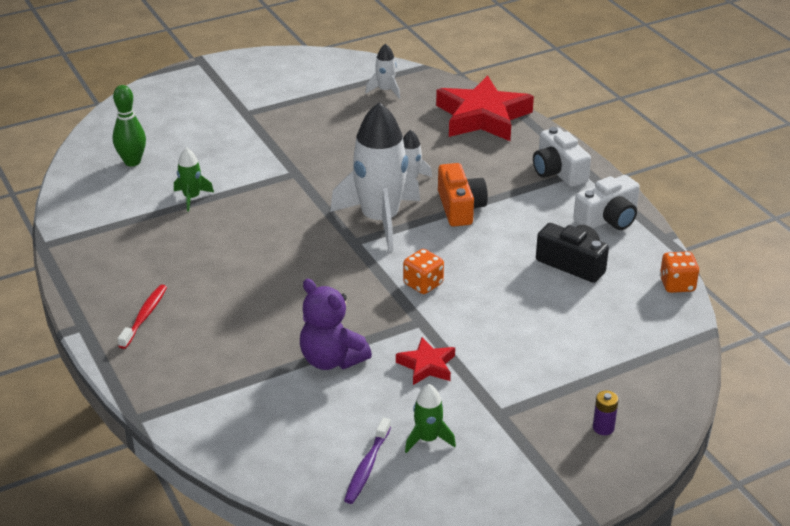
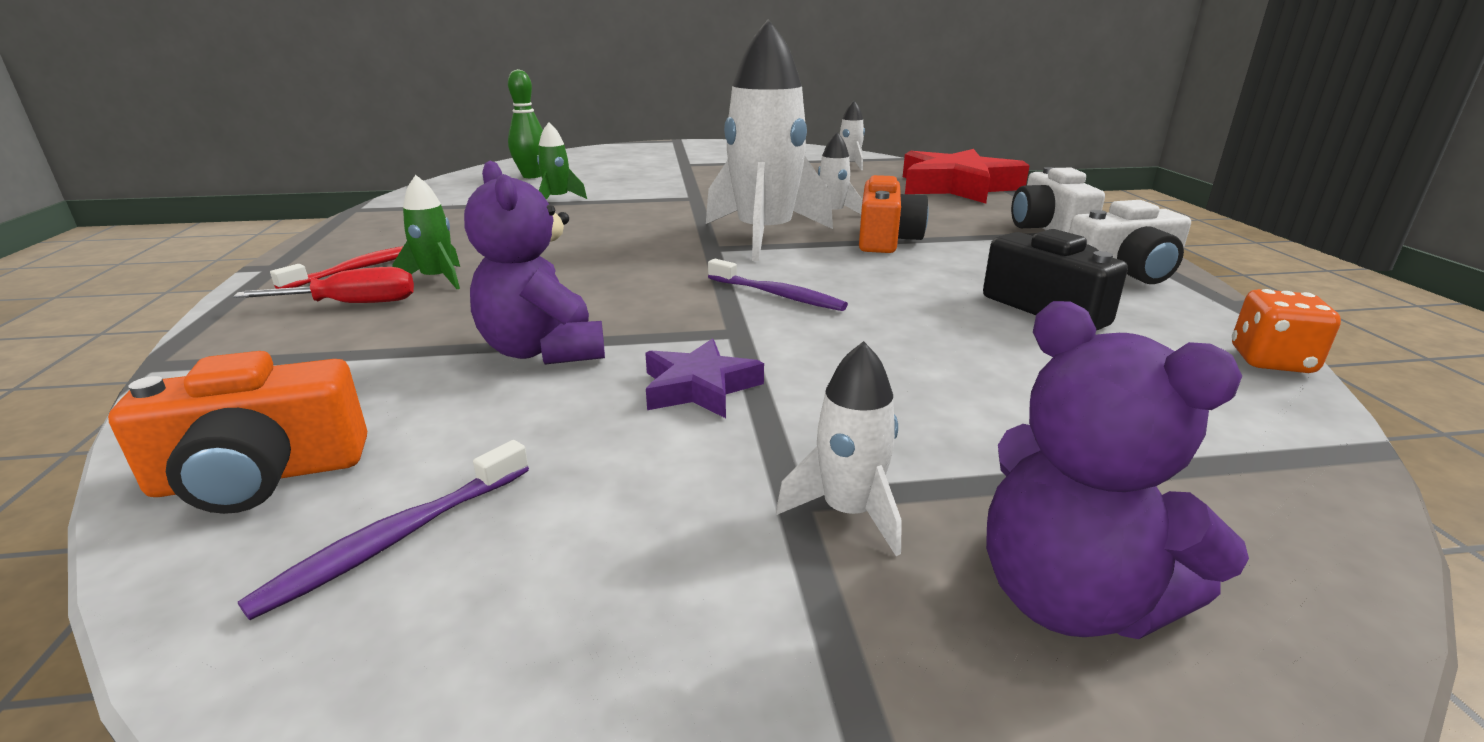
camera: 20 degrees right, 10 degrees down
red star [396,337,455,385] -> purple star [645,339,764,418]
orange dice [403,249,444,294] -> purple toothbrush [708,259,848,311]
green rocket [405,384,456,453] -> green rocket moved to [392,175,460,289]
purple battery [593,391,619,435] -> purple teddy bear [986,301,1249,639]
none -> orange camera [108,351,367,514]
none -> red screwdriver [233,267,414,303]
none -> white rocket [776,341,902,556]

